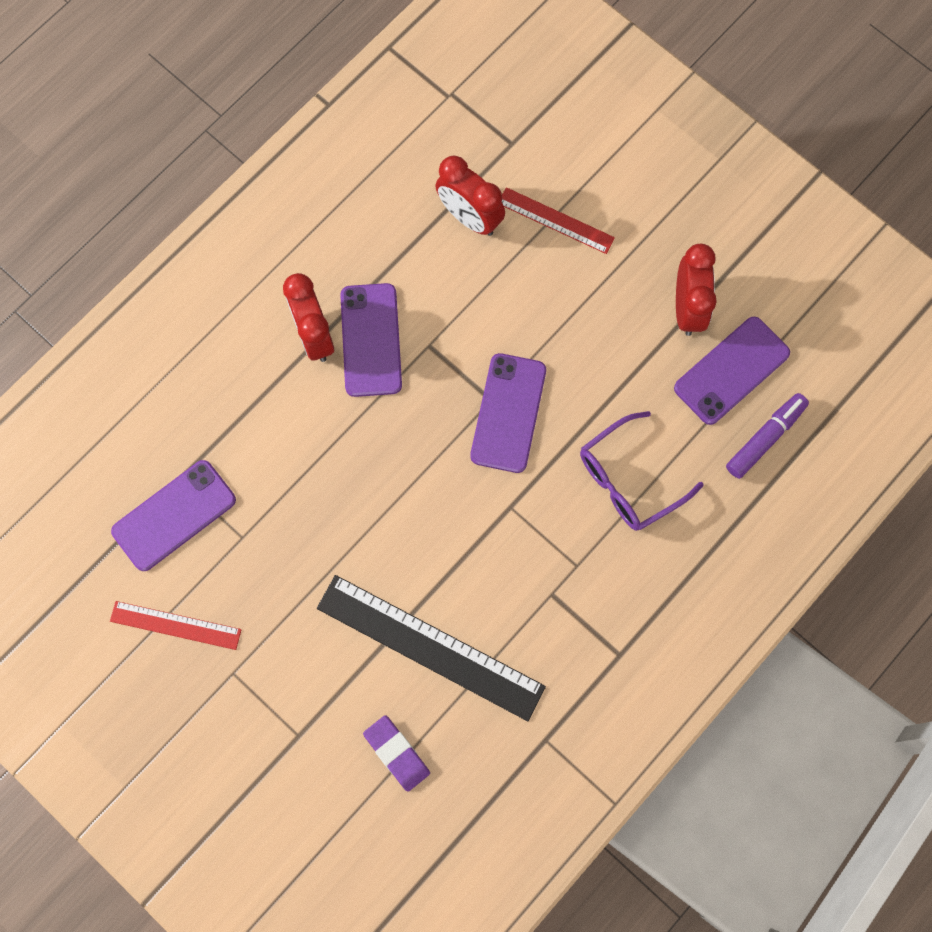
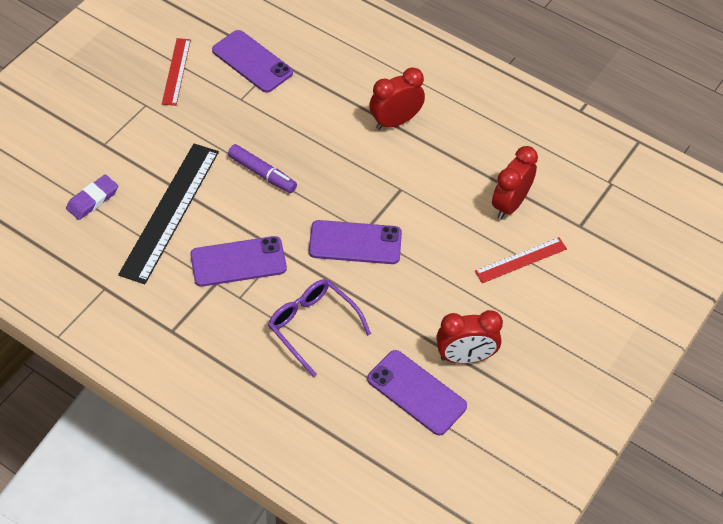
camera: 80 degrees right, 20 degrees down
purple phone [340,283,402,397] -> purple phone moved to [190,236,287,287]
red ruler [502,187,615,254] -> red ruler turned 45 degrees clockwise [475,237,567,283]
purple marker [726,393,809,479] -> purple marker moved to [228,144,297,193]

